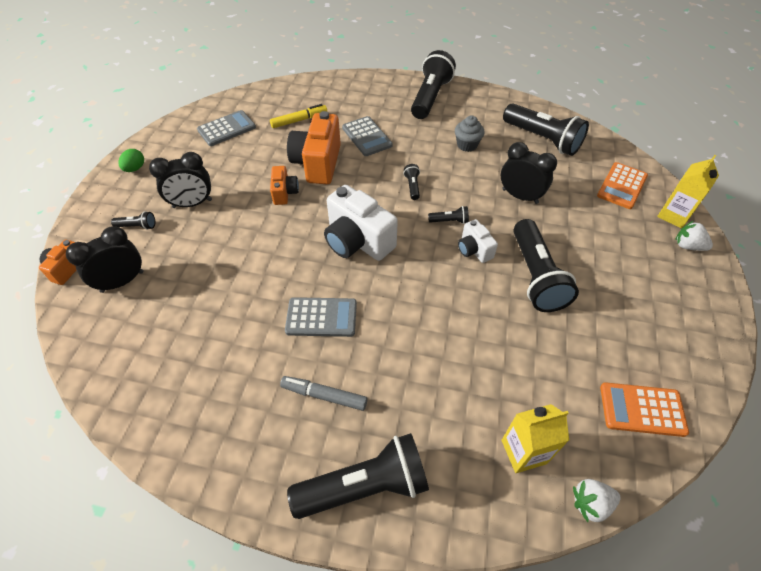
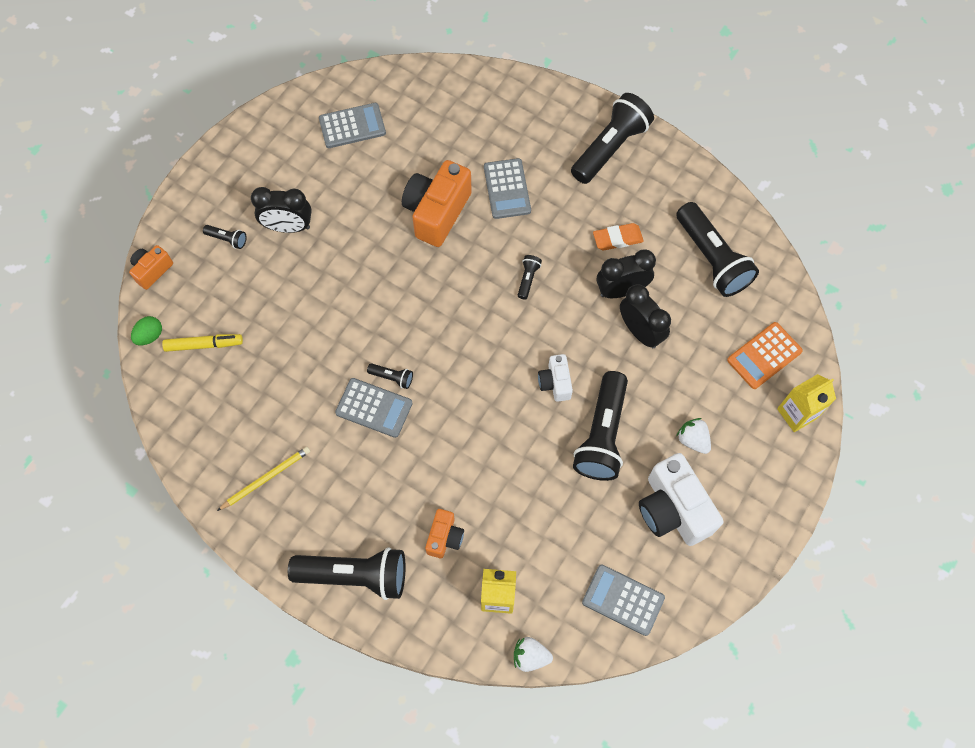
camera: 20 degrees right, 15 degrees up
black clock [66,226,144,293] -> black clock moved to [597,249,656,298]
green egg [118,149,144,172] -> green egg moved to [131,316,162,345]
yellow marker [270,104,327,128] -> yellow marker moved to [162,334,243,352]
orange camera [270,166,299,205] -> orange camera moved to [425,509,464,558]
grey marker [280,376,368,411] -> none
white camera [324,185,398,261] -> white camera moved to [639,453,724,546]
black flashlight [428,206,469,224] -> black flashlight moved to [367,363,413,389]
grey cupcake [455,116,485,152] -> orange eraser [593,223,644,250]
orange calculator [600,382,689,437] -> grey calculator [582,564,665,636]
white strawberry [675,221,713,251] -> white strawberry moved to [676,418,711,454]
none -> yellow pencil [217,447,310,511]

